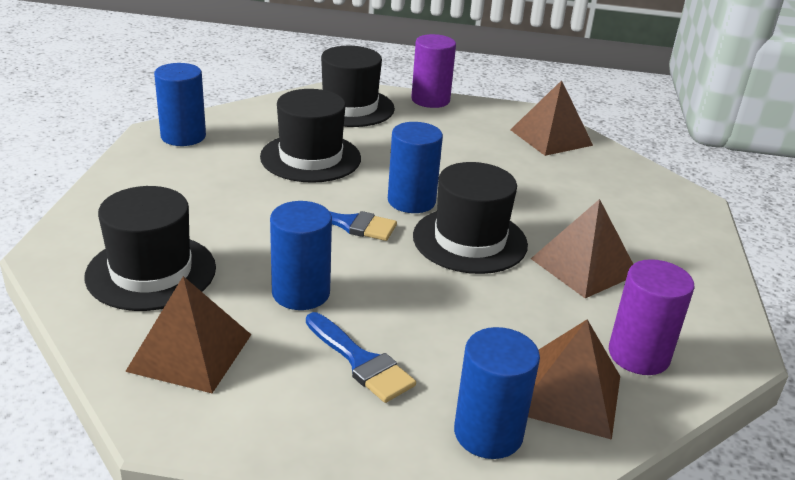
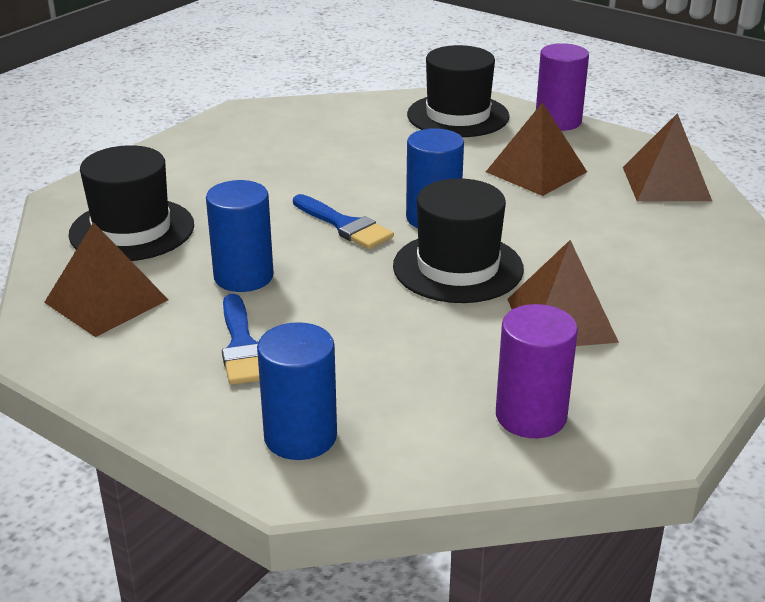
camera: 30 degrees right, 0 degrees up
blue cylinder [154,63,206,146] -> none
black hat [260,89,361,183] -> none
brown pyramid [528,319,620,440] -> brown pyramid moved to [486,102,587,196]

